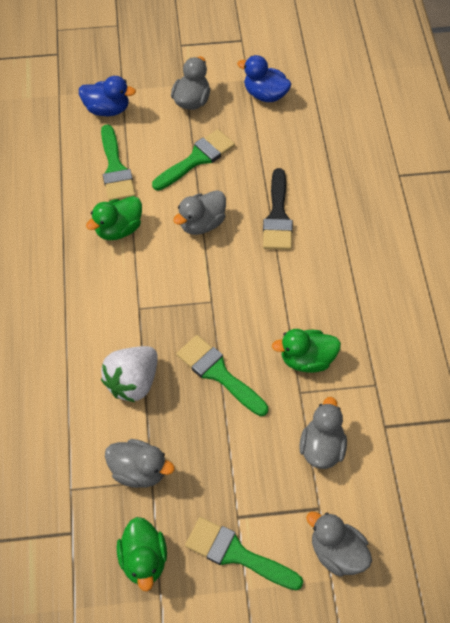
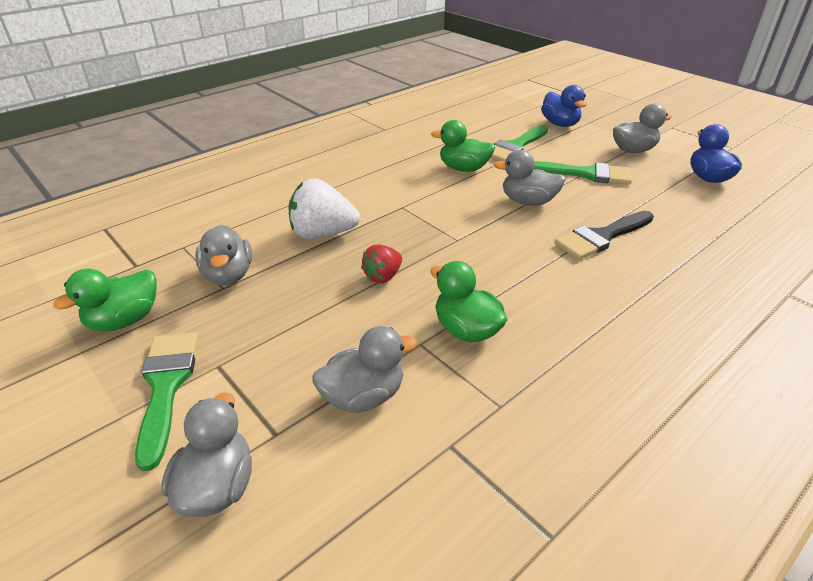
camera: 55 degrees right, 20 degrees down
green brush [177,335,268,416] -> red strawberry [361,244,402,283]

